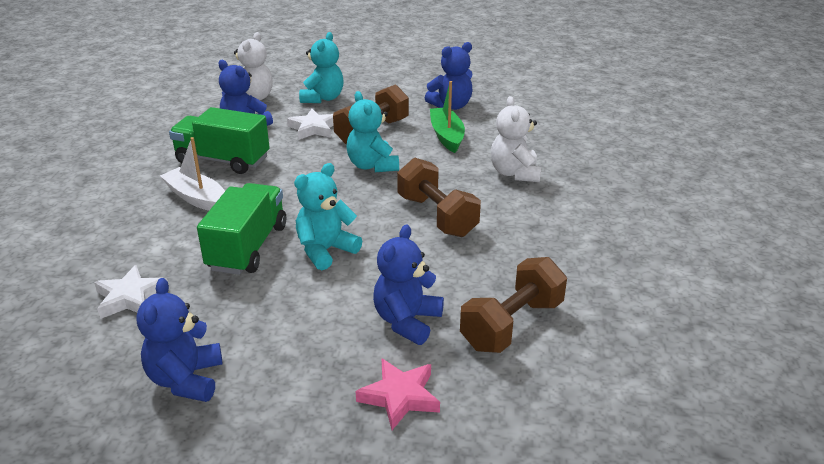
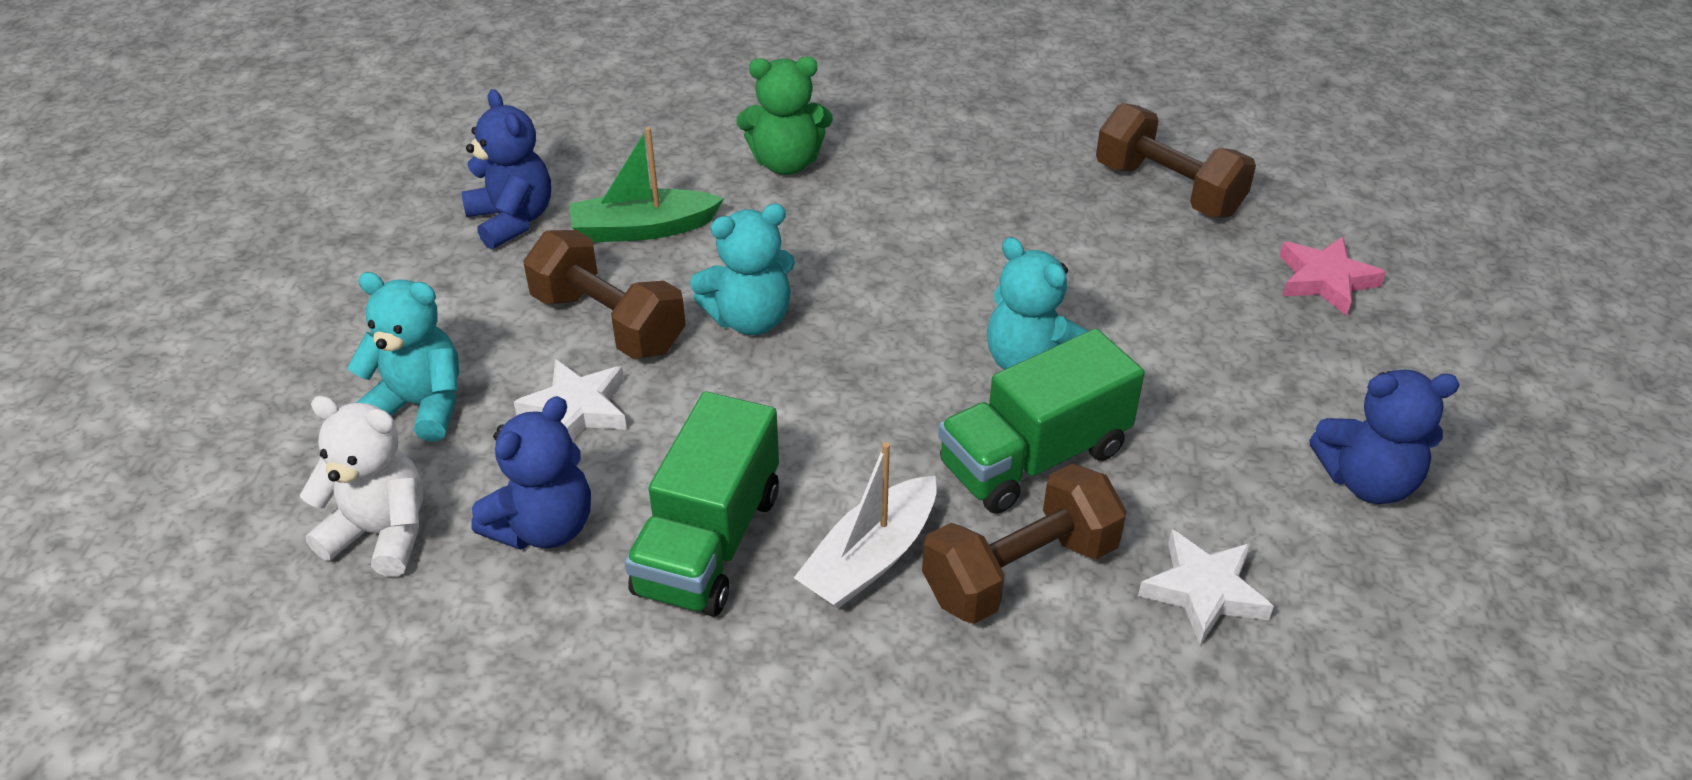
camera: 90 degrees left, 10 degrees up
green truck [197,183,286,275] -> green truck turned 45 degrees counterclockwise [938,329,1145,514]
blue teddy bear [373,224,444,345] -> none
brown dumbbell [397,157,481,237] -> brown dumbbell moved to [922,464,1127,624]
white teddy bear [491,96,541,182] -> green teddy bear [737,57,833,175]

